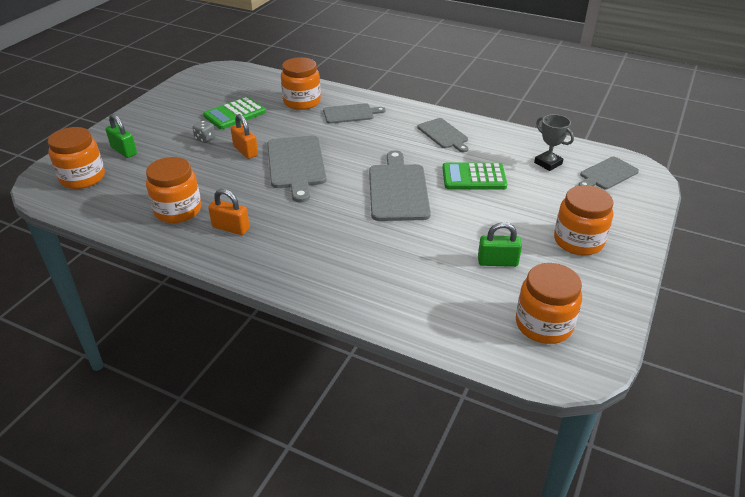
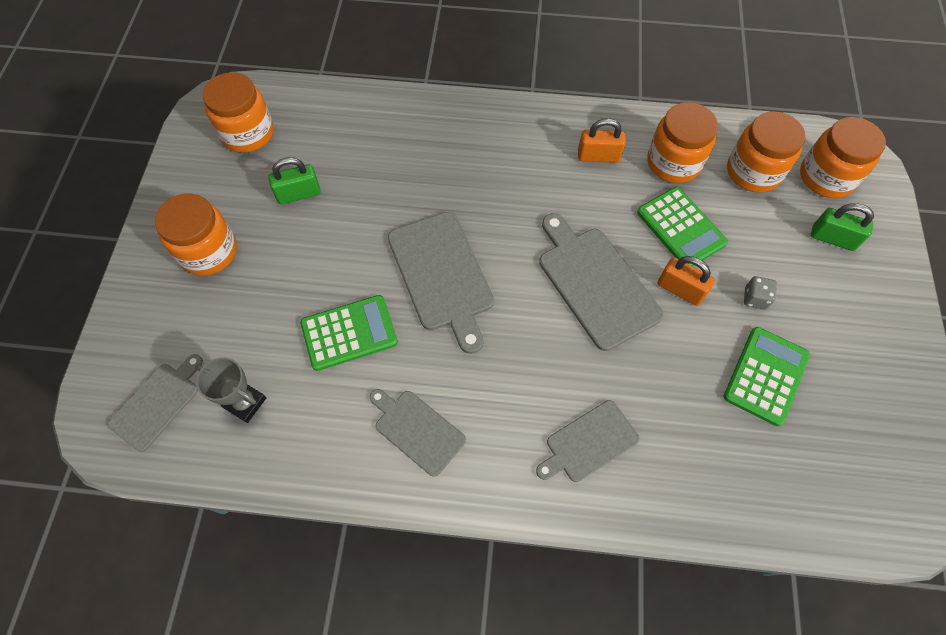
camera: 160 degrees right, 25 degrees up
orange jar [281,57,321,110] -> orange jar moved to [727,111,806,193]
none -> green calculator [637,187,728,266]

